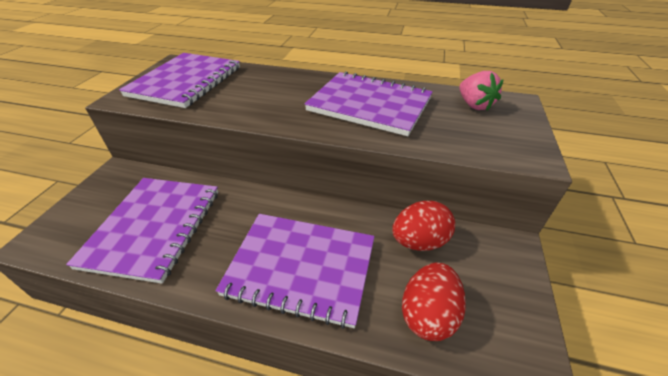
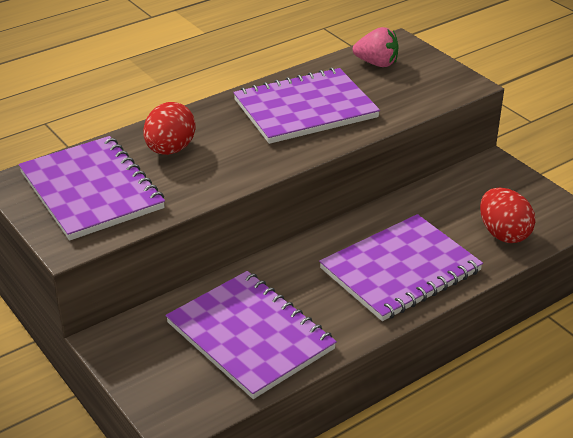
camera: 50 degrees left, 5 degrees down
red egg [392,201,455,251] -> red egg moved to [143,102,196,155]

